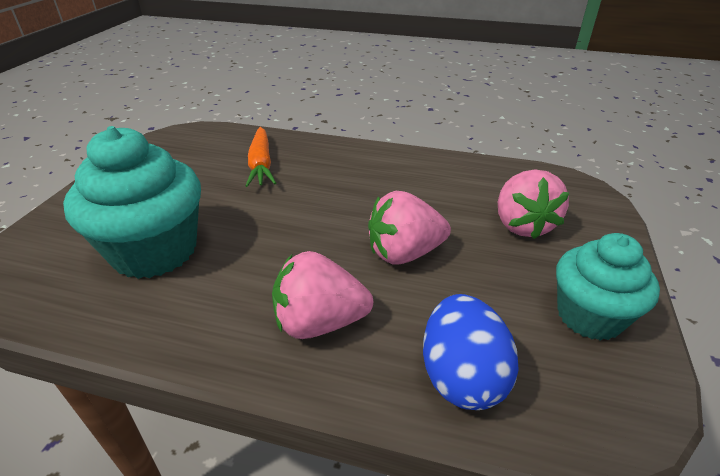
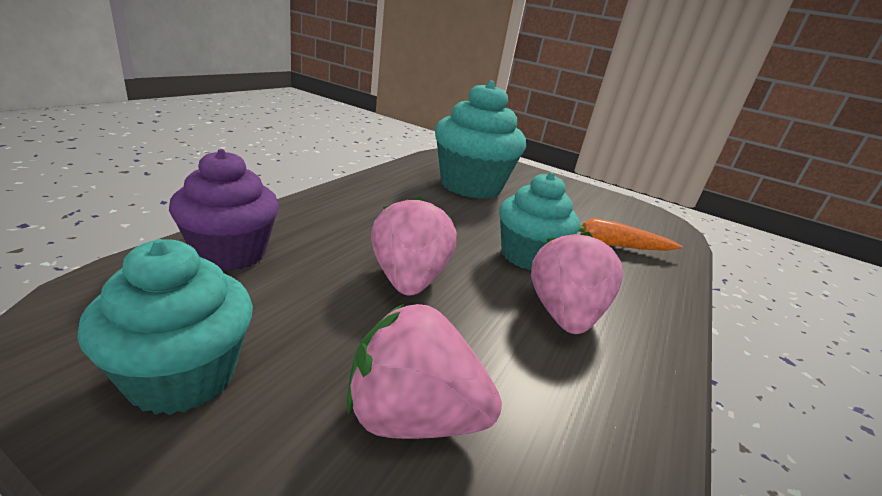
camera: 100 degrees right, 10 degrees down
pink strawberry [272,251,373,339] -> pink strawberry moved to [531,232,623,334]
blue egg [423,294,519,410] -> purple cupcake [169,149,279,271]
none -> turquoise cupcake [499,172,580,270]

